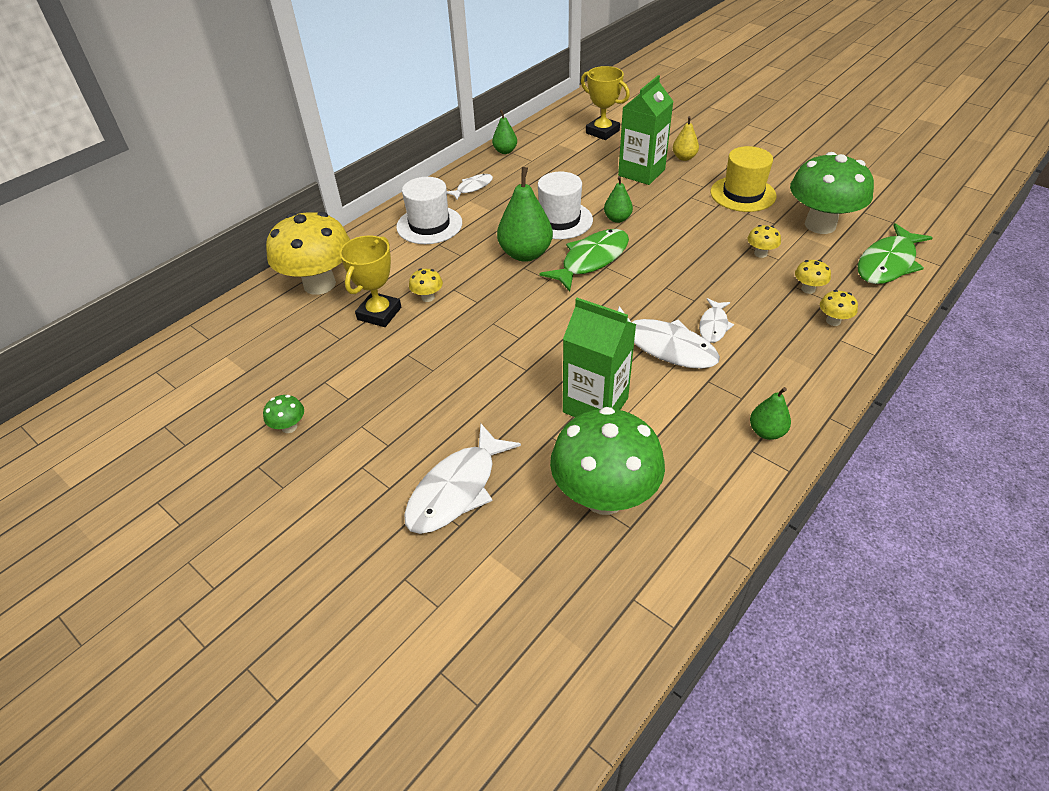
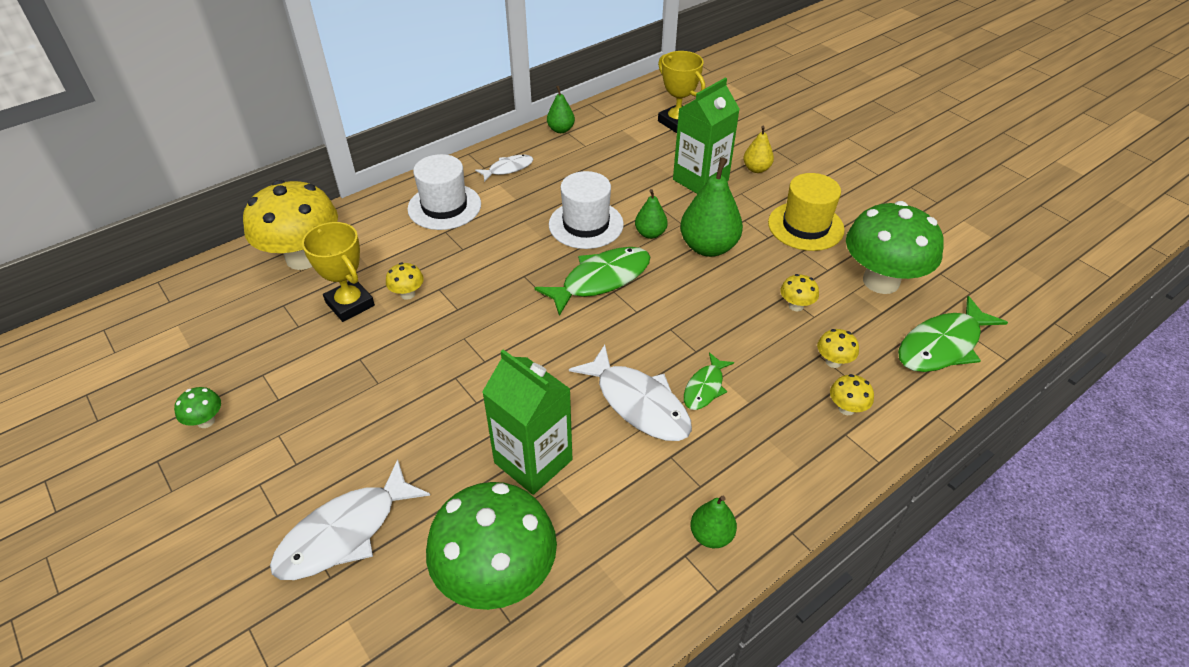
camera: 10 degrees right, 0 degrees up
yellow trophy [340,236,401,327] -> yellow trophy turned 75 degrees counterclockwise [302,222,375,322]
green pear [497,167,553,262] -> green pear moved to [680,157,743,257]
white fish [699,298,734,343] -> green fish [684,352,734,410]

